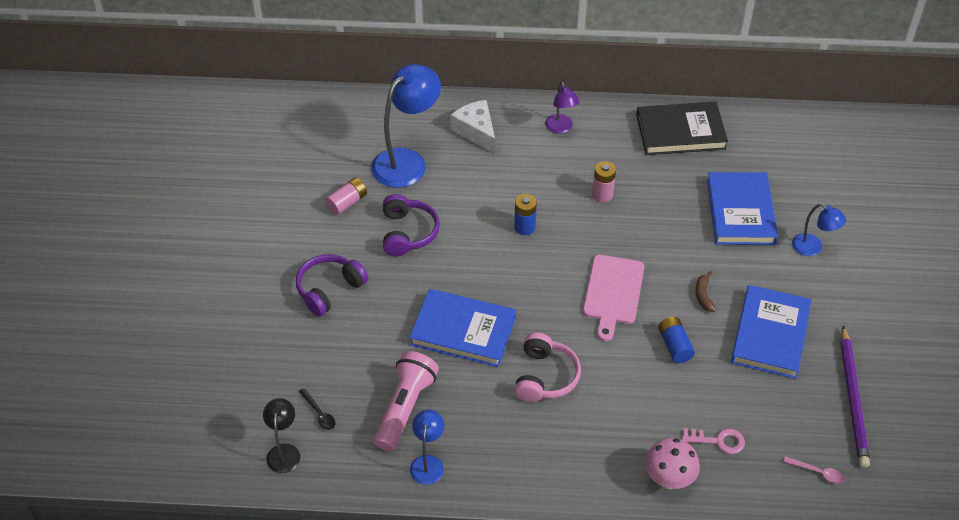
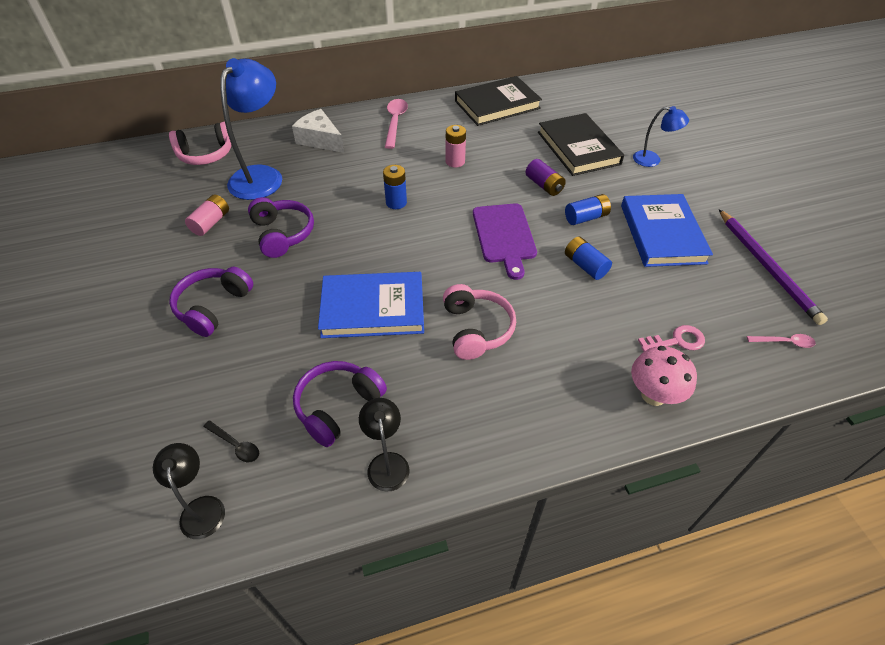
camera: 20 degrees left, 0 degrees up
pink flashlight [374,351,439,451] -> purple headphones [293,361,387,447]
blue lamp [410,410,444,485] -> black lamp [359,398,409,492]
purple lamp [545,82,580,134] -> pink spoon [385,99,408,149]
pink cutting board [583,255,644,341] -> purple cutting board [473,203,537,280]
brown banana [695,271,716,312] -> blue battery [565,194,611,225]
blue book [707,172,778,245] -> black book [538,113,624,176]
none -> pink headphones [169,122,232,165]
none -> purple battery [526,159,566,196]

